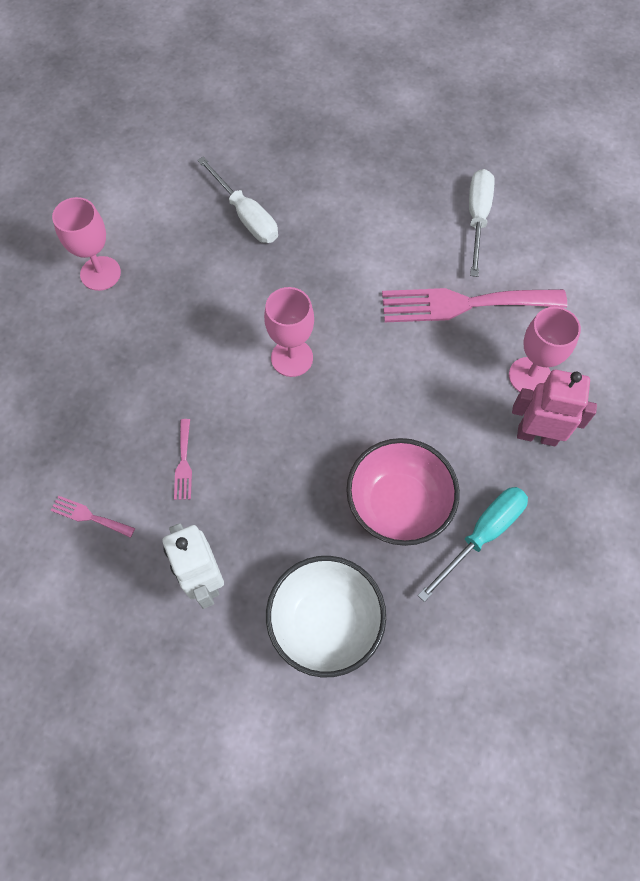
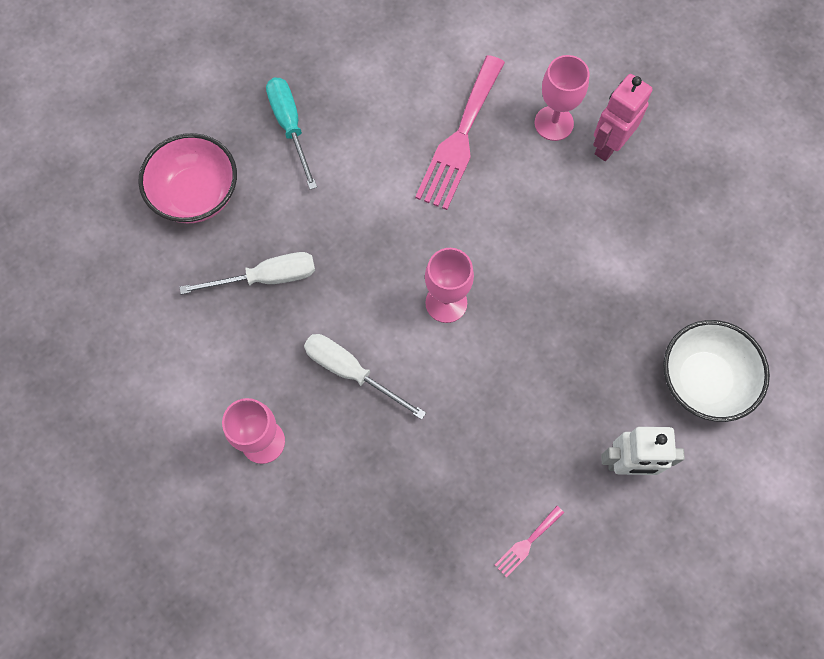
camera: 65 degrees left, 5 degrees up
pink fork [174,419,192,500] -> none
pink bowl [346,438,460,546] -> pink bowl moved to [138,133,237,223]
turquoise screwdriver [418,487,528,602] -> turquoise screwdriver moved to [266,77,317,190]
white screwdriver [469,169,495,277] -> white screwdriver moved to [304,334,426,420]

